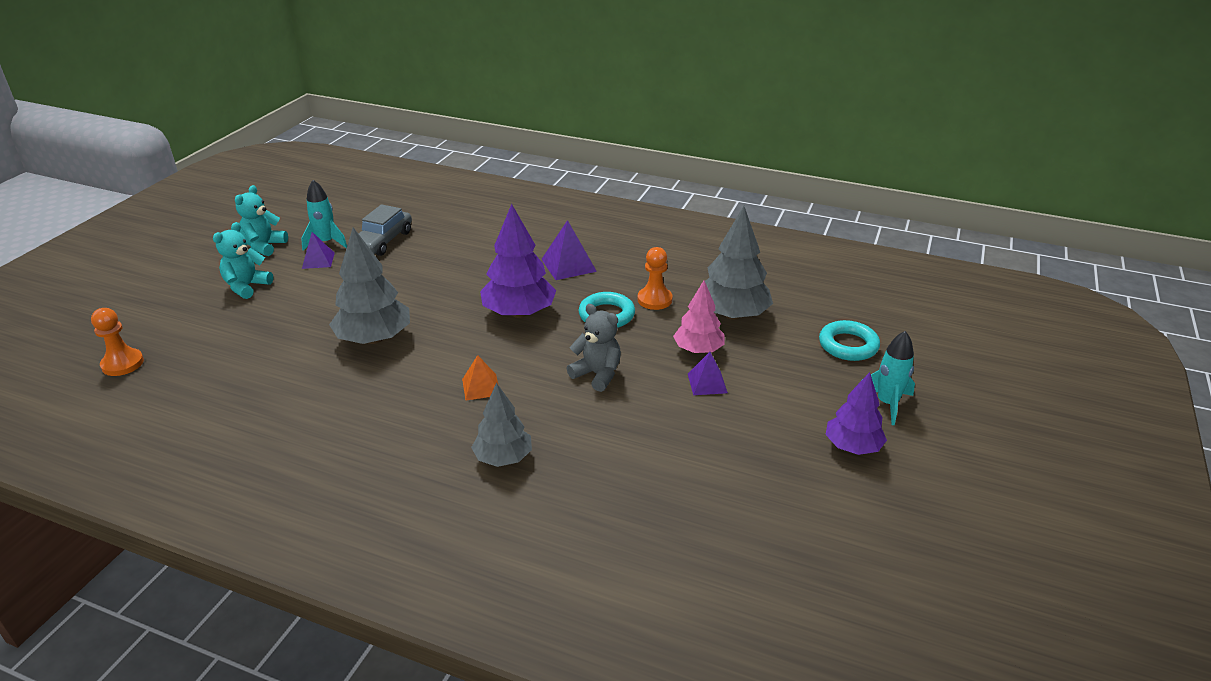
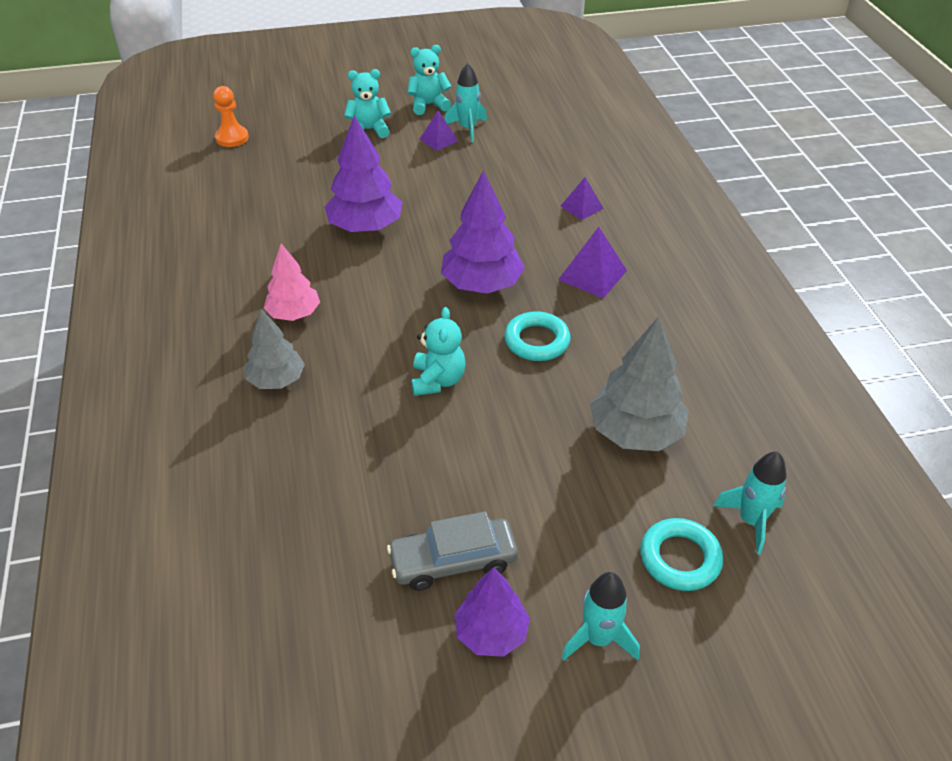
camera: 55 degrees right, 10 degrees up
grey tree [329,227,410,344] -> purple tree [324,115,403,232]
grey car [359,204,412,256] -> grey car moved to [387,511,518,591]
orange pyramid [462,355,498,400] -> none
grey teddy bear [566,304,621,392] -> turquoise teddy bear [411,307,466,396]
orange pawn [638,247,673,310] -> none
pink tree [673,281,725,353] -> pink tree moved to [264,244,320,321]
purple pyramid [688,352,728,395] -> purple pyramid moved to [561,177,604,220]
none -> turquoise rocket [714,451,787,555]

